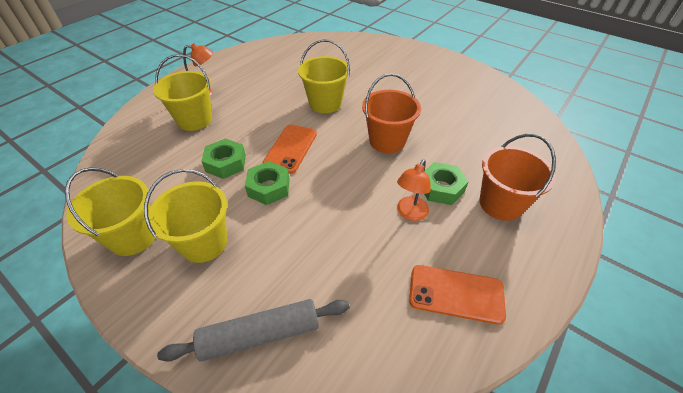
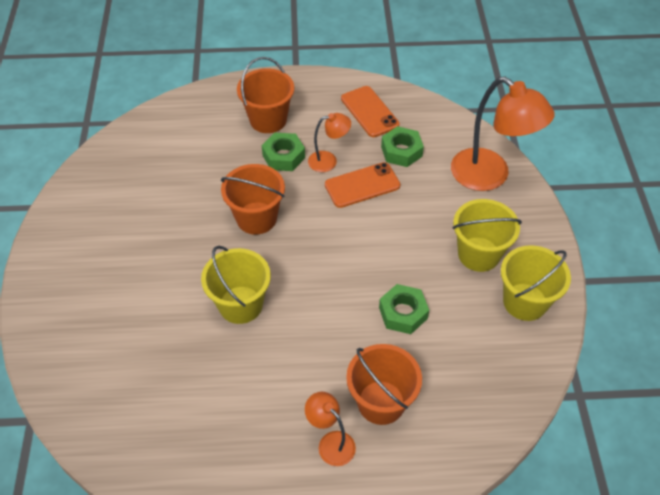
camera: 130 degrees left, 5 degrees up
yellow bucket [153,54,212,131] -> orange bucket [346,344,422,425]
grey rolling pin [157,299,350,362] -> orange lamp [451,77,555,191]
green nut [245,161,290,205] -> green nut moved to [381,126,424,167]
orange phone [262,125,317,174] -> orange phone moved to [325,162,400,208]

